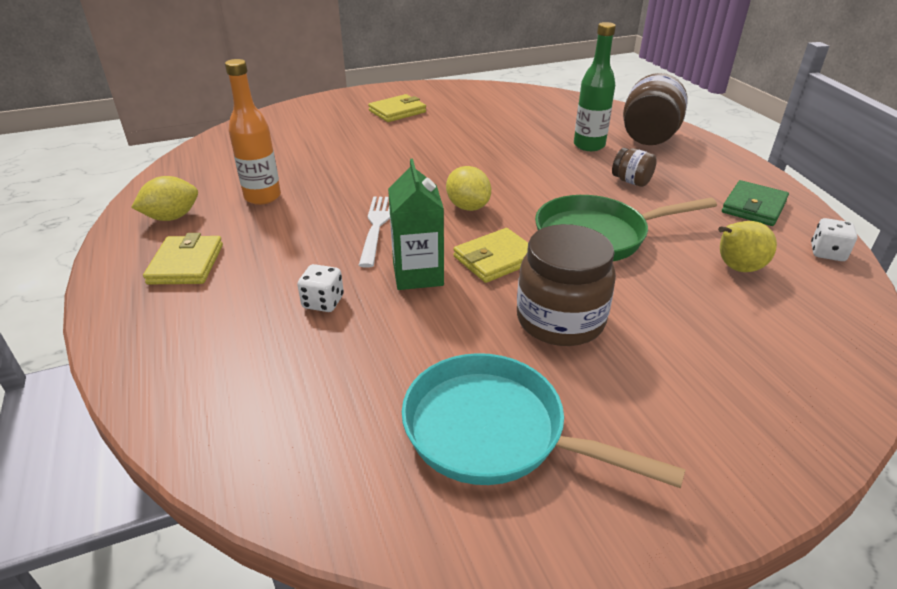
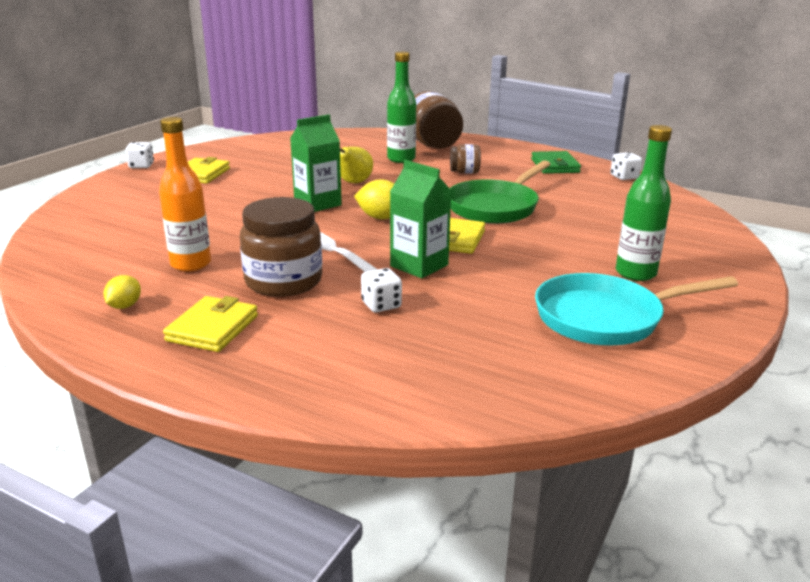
camera: 40 degrees left, 10 degrees down
yellow lemon [131,176,198,221] -> yellow lemon [104,275,141,309], size x0.64
yellow wallet [143,233,223,284] -> yellow wallet turned 60 degrees clockwise [163,296,258,352]
brown jar [517,224,616,346] -> brown jar moved to [240,197,322,297]
yellow pear [718,221,777,272] -> yellow pear moved to [340,147,373,183]
none -> white dice [125,142,154,168]
none -> green carton [290,114,342,212]
none -> green bottle [616,125,672,281]

